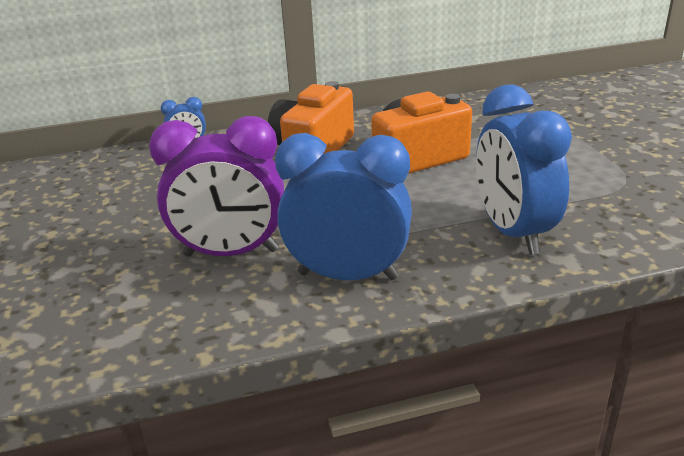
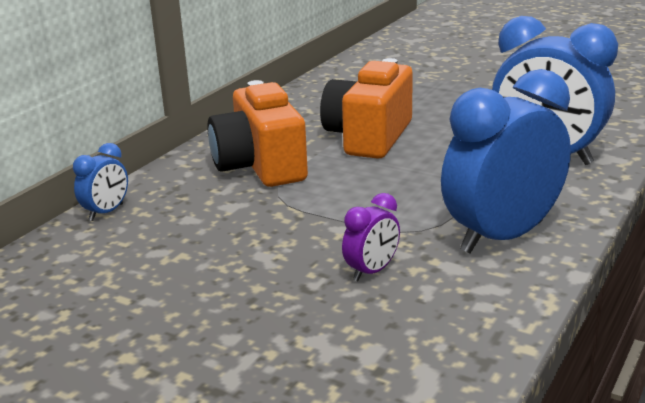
camera: 45 degrees left, 5 degrees down
purple clock [149,116,284,257] -> purple clock [342,193,400,281], size x0.45

